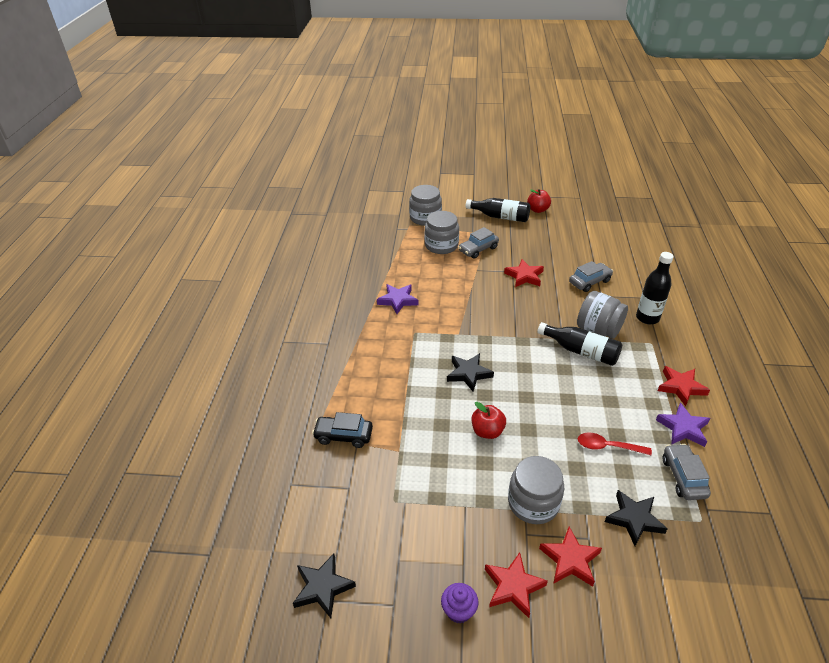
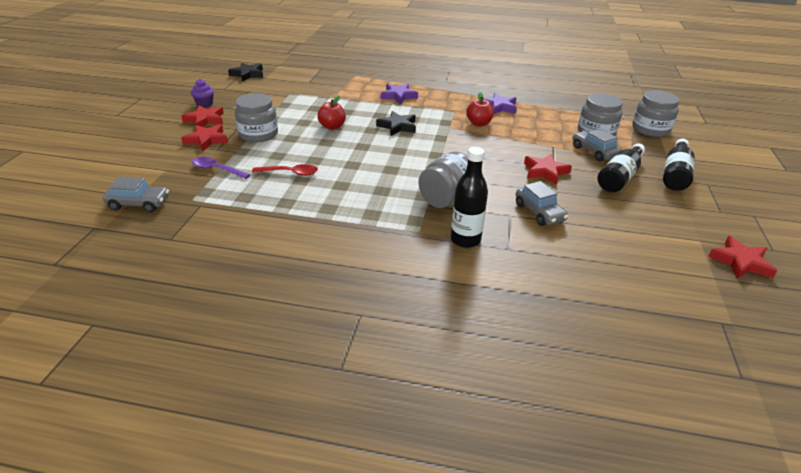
camera: 95 degrees right, 5 degrees down
black car [312,412,373,448] -> none
red apple [527,189,551,213] -> red apple moved to [466,92,494,126]
black bottle [538,322,622,366] -> black bottle moved to [598,143,645,192]
red spoon [578,433,652,455] -> red spoon turned 75 degrees clockwise [252,164,318,176]
black star [605,490,668,546] -> purple spoon [192,157,250,179]
purple star [656,402,710,447] -> purple star moved to [381,84,418,105]
red star [658,366,710,407] -> red star moved to [708,236,777,279]
grey car [663,444,711,500] -> grey car moved to [103,177,169,212]

